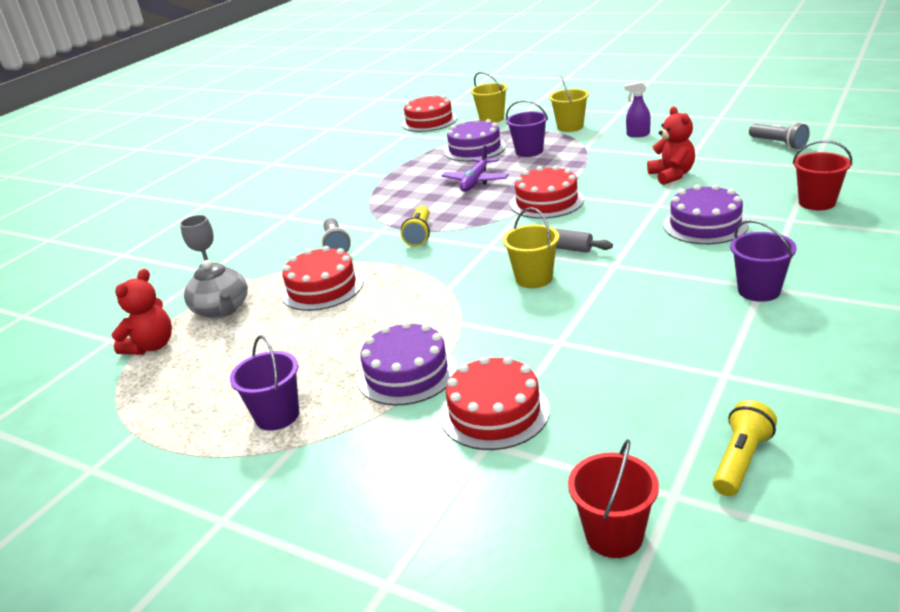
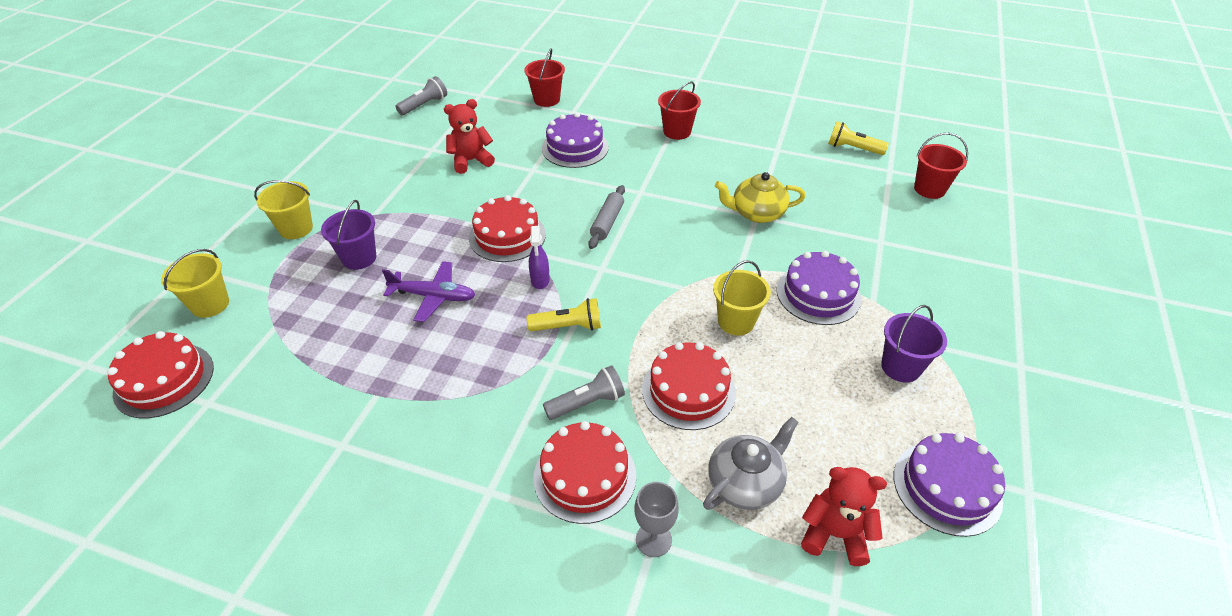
camera: 105 degrees left, 15 degrees up
red cake [440,356,550,450] -> red cake moved to [533,421,636,524]
purple cake [444,118,506,162] -> purple cake moved to [894,433,1005,537]
yellow bucket [503,207,559,288] -> yellow bucket moved to [713,260,771,336]
purple spray bottle [624,81,651,137] -> purple spray bottle moved to [529,226,550,289]
purple bucket [730,220,797,302] -> red bucket [658,81,701,140]
none -> yellow teapot [715,172,806,223]

